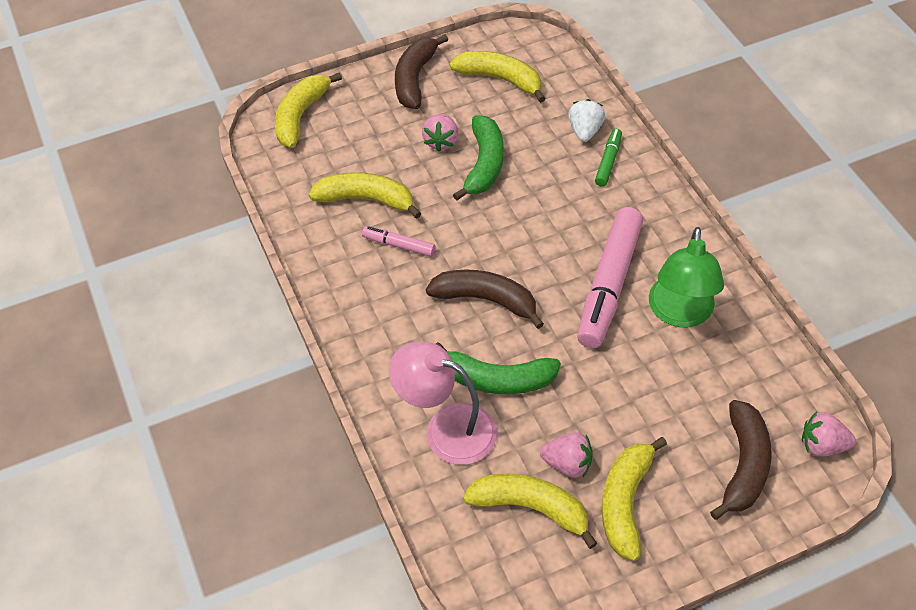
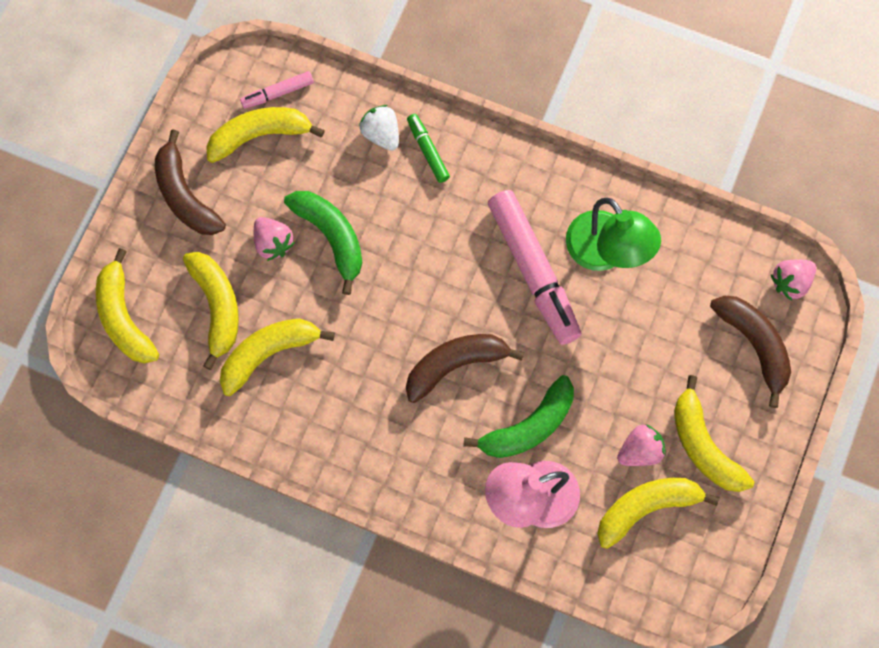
camera: 45 degrees left, 20 degrees up
pink marker [362,226,436,257] -> pink marker moved to [240,71,314,109]
none -> yellow banana [183,252,239,370]

